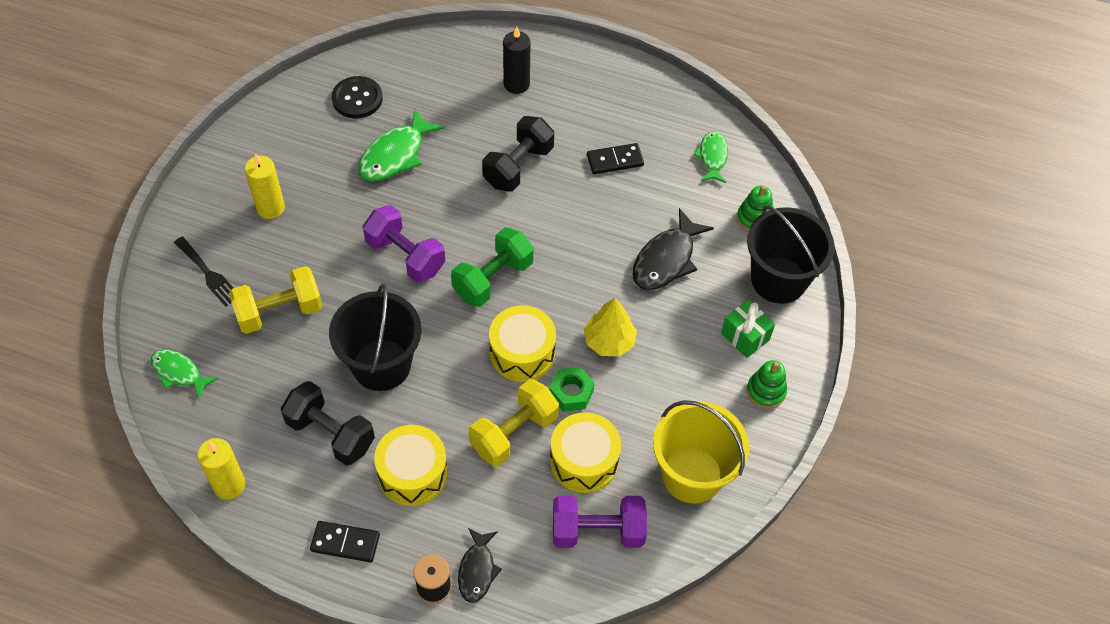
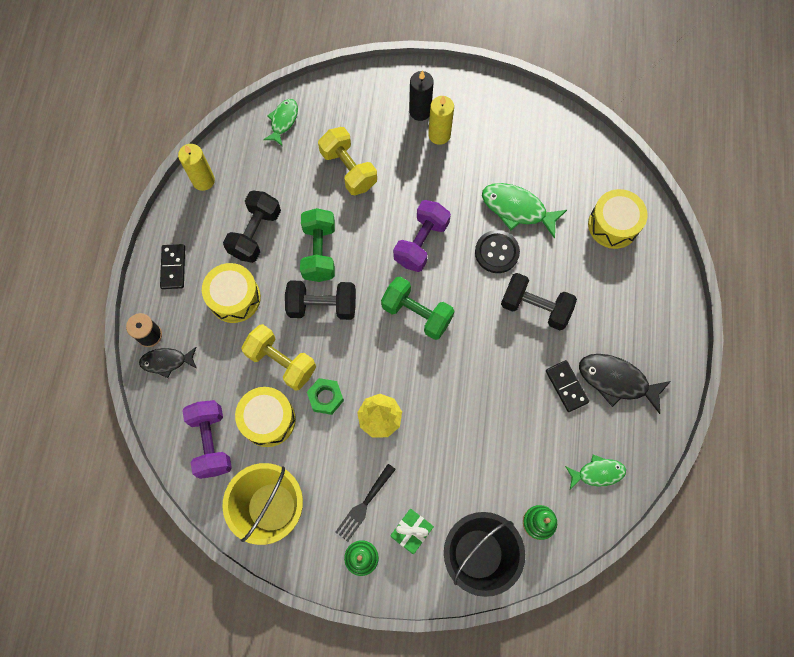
camera: 80 degrees right, 15 degrees up
black fork [174,237,233,307] -> black fork moved to [335,464,396,542]
black bucket [329,283,422,391] -> green dumbbell [300,208,335,282]
black button [332,76,383,118] -> black button moved to [475,230,520,273]
yellow drum [489,305,556,382] -> yellow drum moved to [588,189,648,249]
black candle [503,27,531,94] -> black candle moved to [409,71,434,121]
black fish [633,208,714,290] -> black fish moved to [579,354,671,414]
none -> black dumbbell [285,280,356,320]

